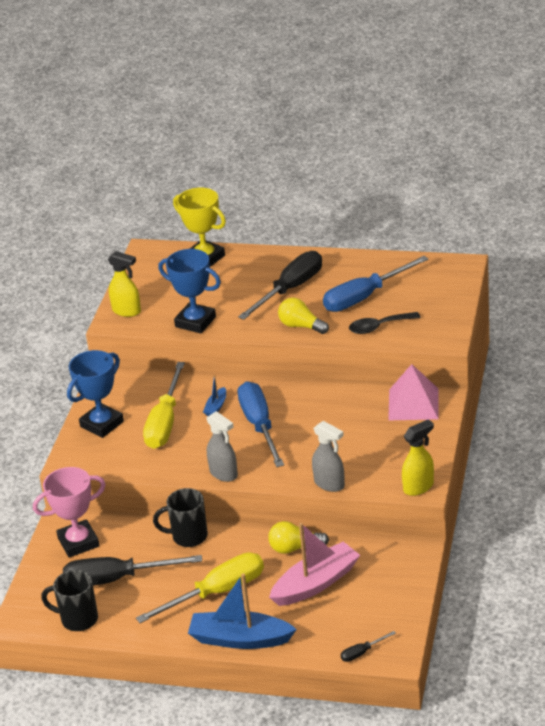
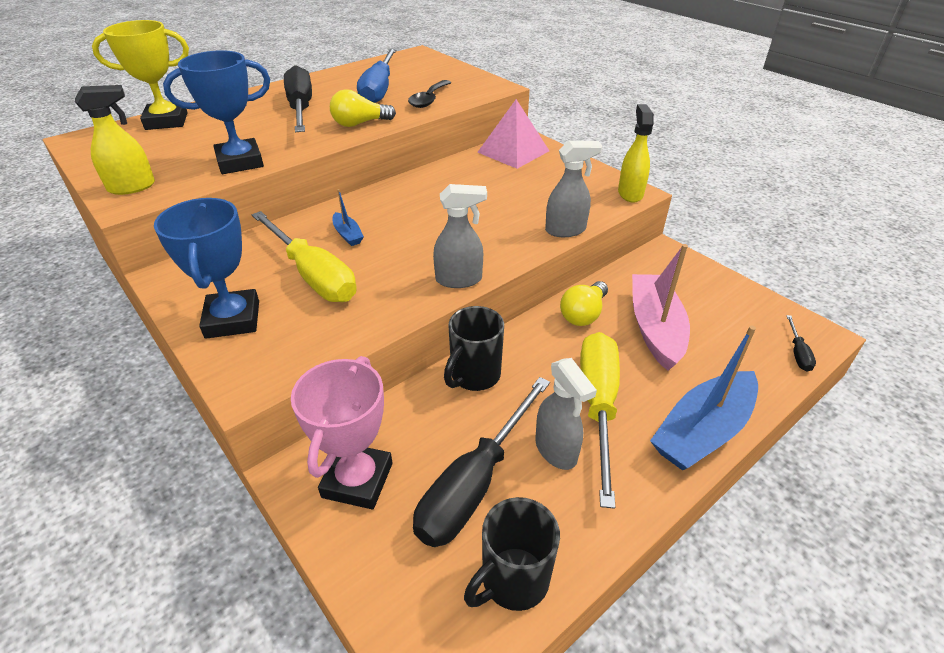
camera: 55 degrees left, 5 degrees up
blue screwdriver [238,382,284,467] -> none
none -> grey spray bottle [535,358,597,470]

